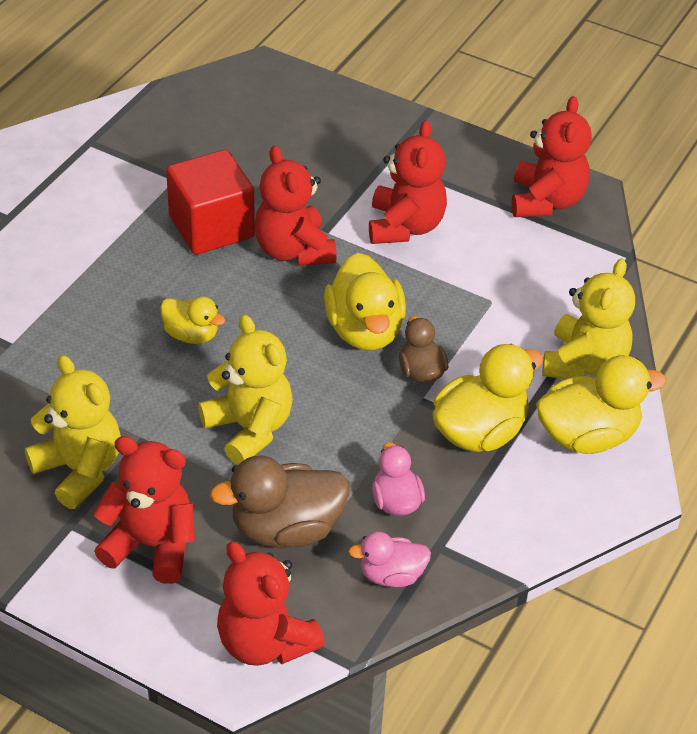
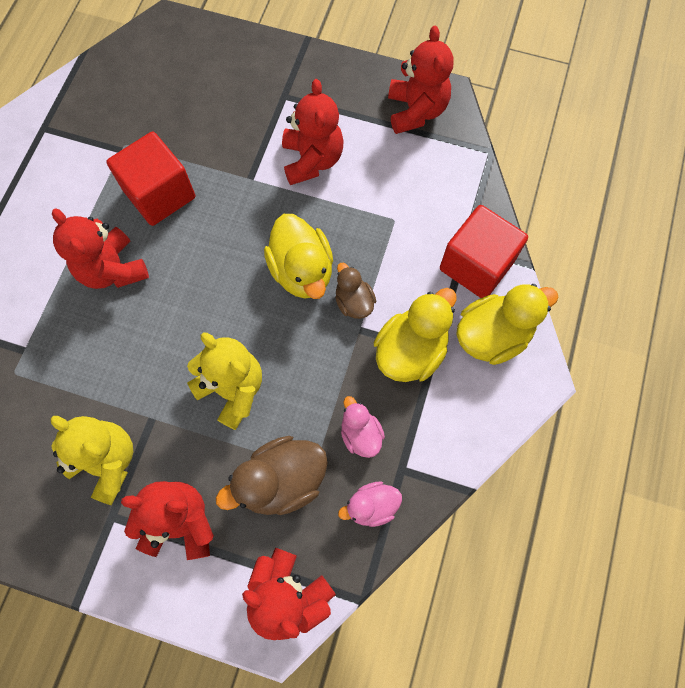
camera: 10 degrees left, 25 degrees up
yellow duck [160,297,225,344] -> none
red teddy bear [254,146,336,266] -> red teddy bear moved to [52,208,149,289]
yellow teddy bear [542,258,635,379] -> red cube [440,205,528,298]

